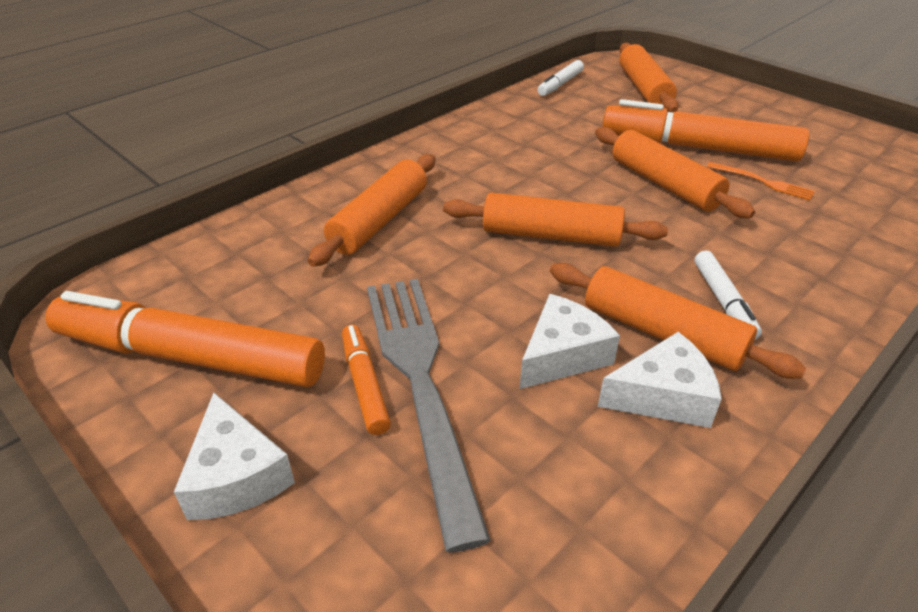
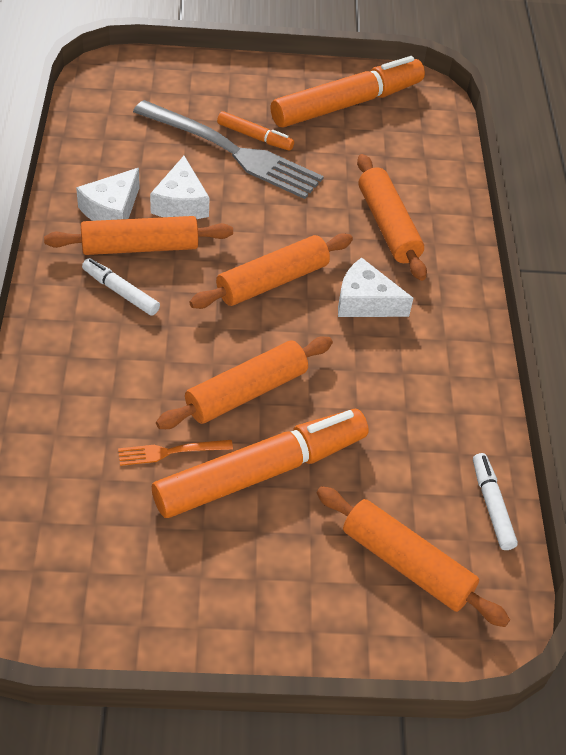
camera: 130 degrees right, 10 degrees up
white cheese [174,393,295,520] -> white cheese moved to [338,258,413,317]
orange rolling pin [595,127,755,218] -> orange rolling pin turned 45 degrees counterclockwise [156,336,333,429]

